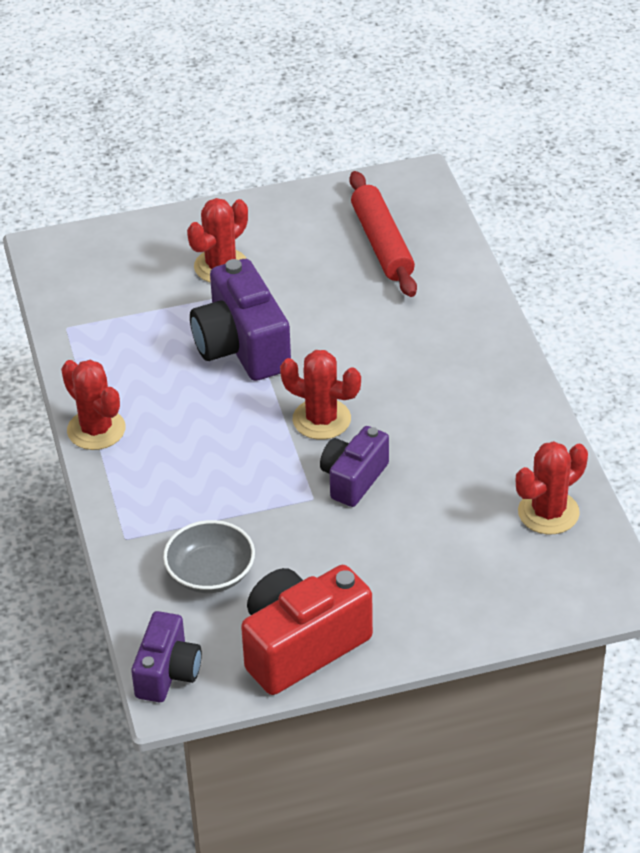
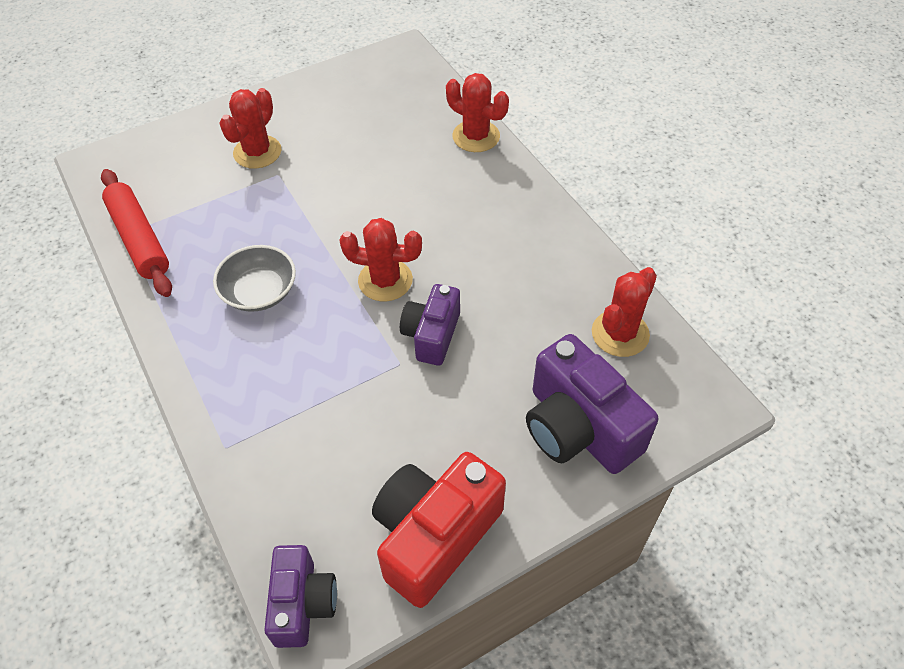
camera: 15 degrees left, 10 degrees up
red cactus [61,360,126,450] -> red cactus moved to [446,73,509,152]
grey bowl [163,520,255,593] -> grey bowl moved to [213,245,296,312]
purple camera [190,259,291,381] -> purple camera moved to [526,334,658,474]
red rolling pin [349,171,417,297] -> red rolling pin moved to [101,169,172,297]

